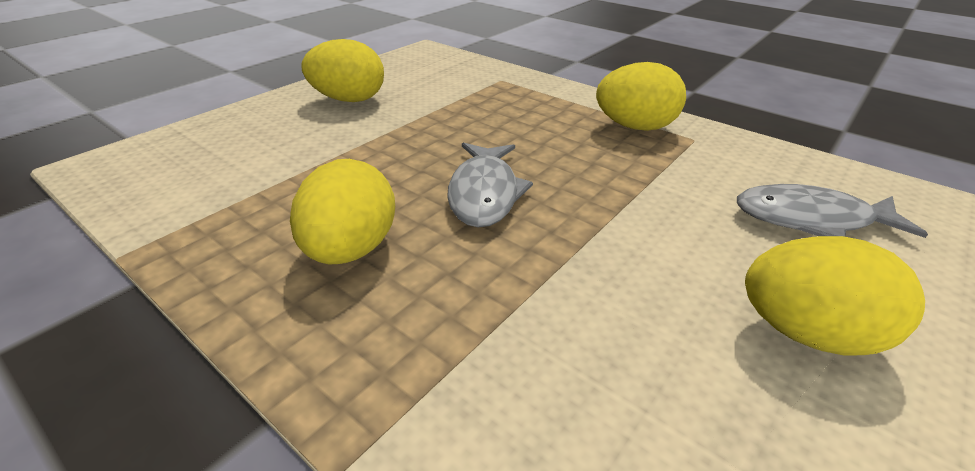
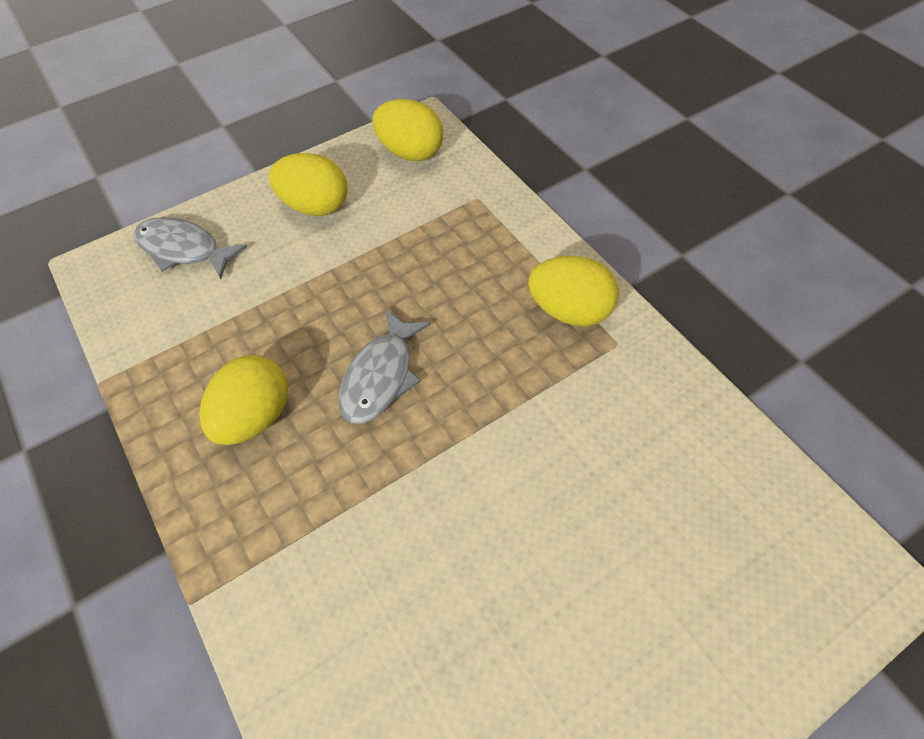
camera: 20 degrees right, 20 degrees up
grey fish [737,184,928,238] -> grey fish moved to [134,217,248,279]
yellow egg [745,236,925,356] -> yellow egg moved to [373,99,443,161]

